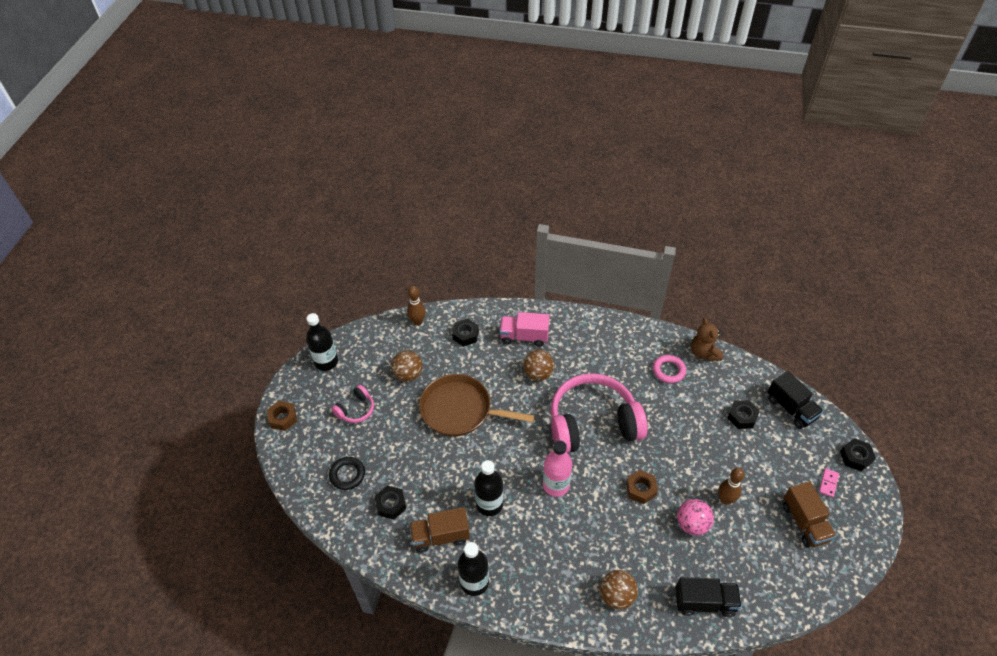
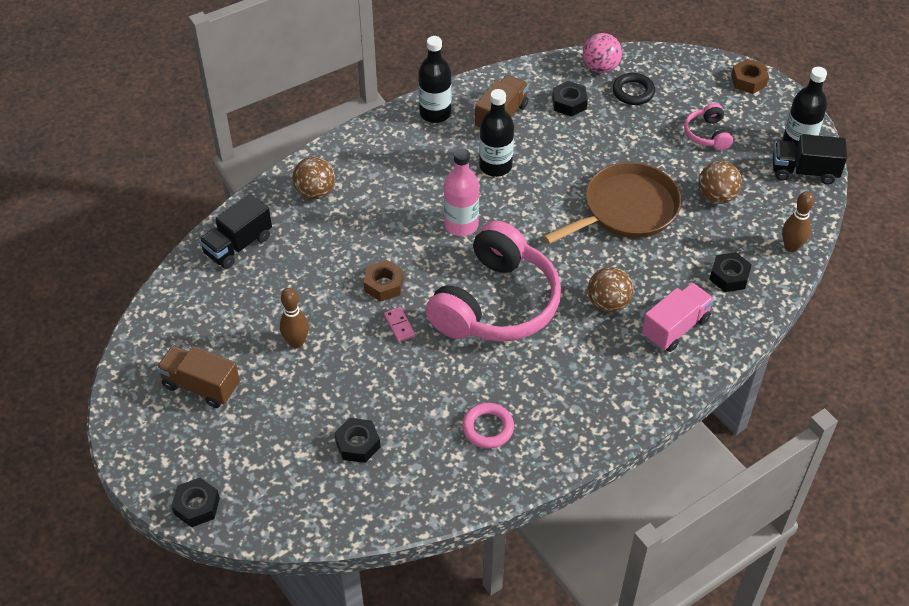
camera: 130 degrees right, 0 degrees up
pink ball [677,499,714,536] -> pink ball moved to [583,33,622,73]
brown teddy bear [691,318,723,361] -> none
black truck [768,371,824,429] -> black truck moved to [773,134,847,185]
pink domino [819,468,839,498] -> pink domino moved to [384,307,415,342]

